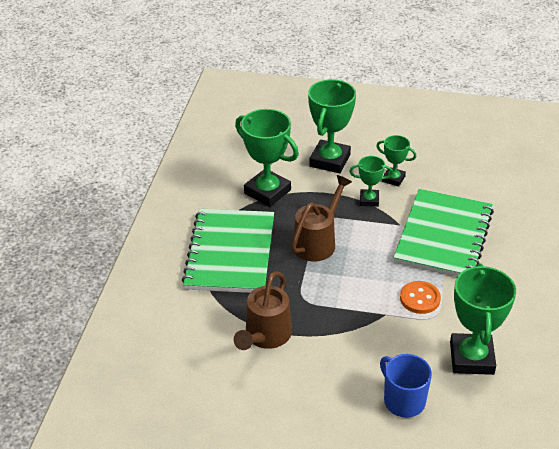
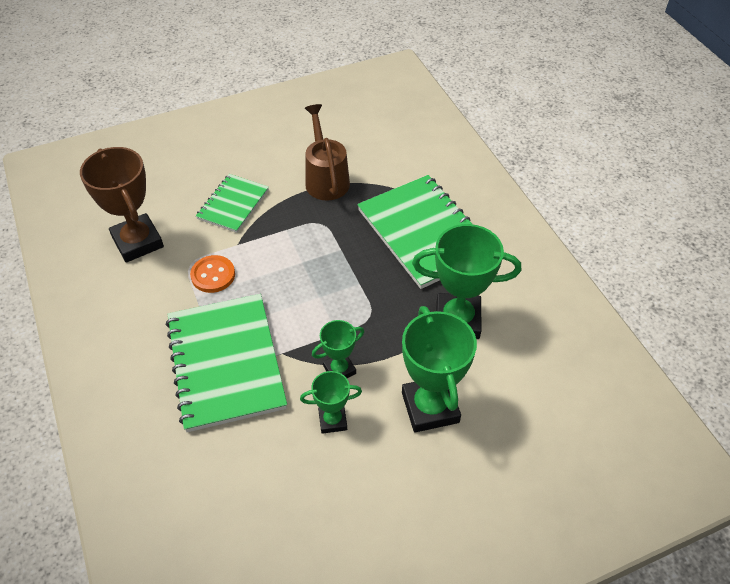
camera: 145 degrees right, 10 degrees up
brown watering can [291,175,352,261] -> none
blue mug [380,354,432,418] -> none
green trophy [450,263,516,375] -> brown trophy [80,147,164,263]
none -> green notebook [196,174,269,233]

